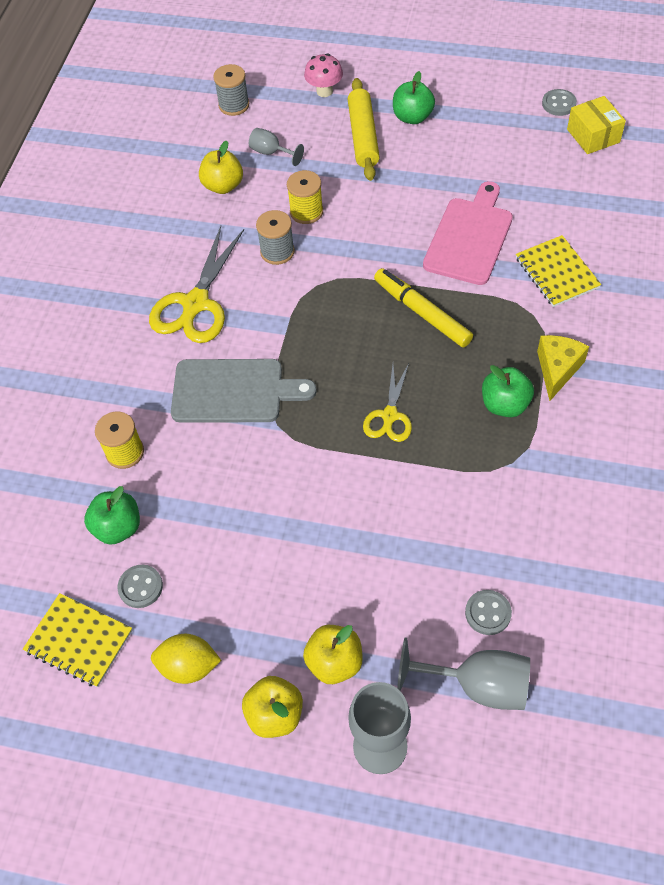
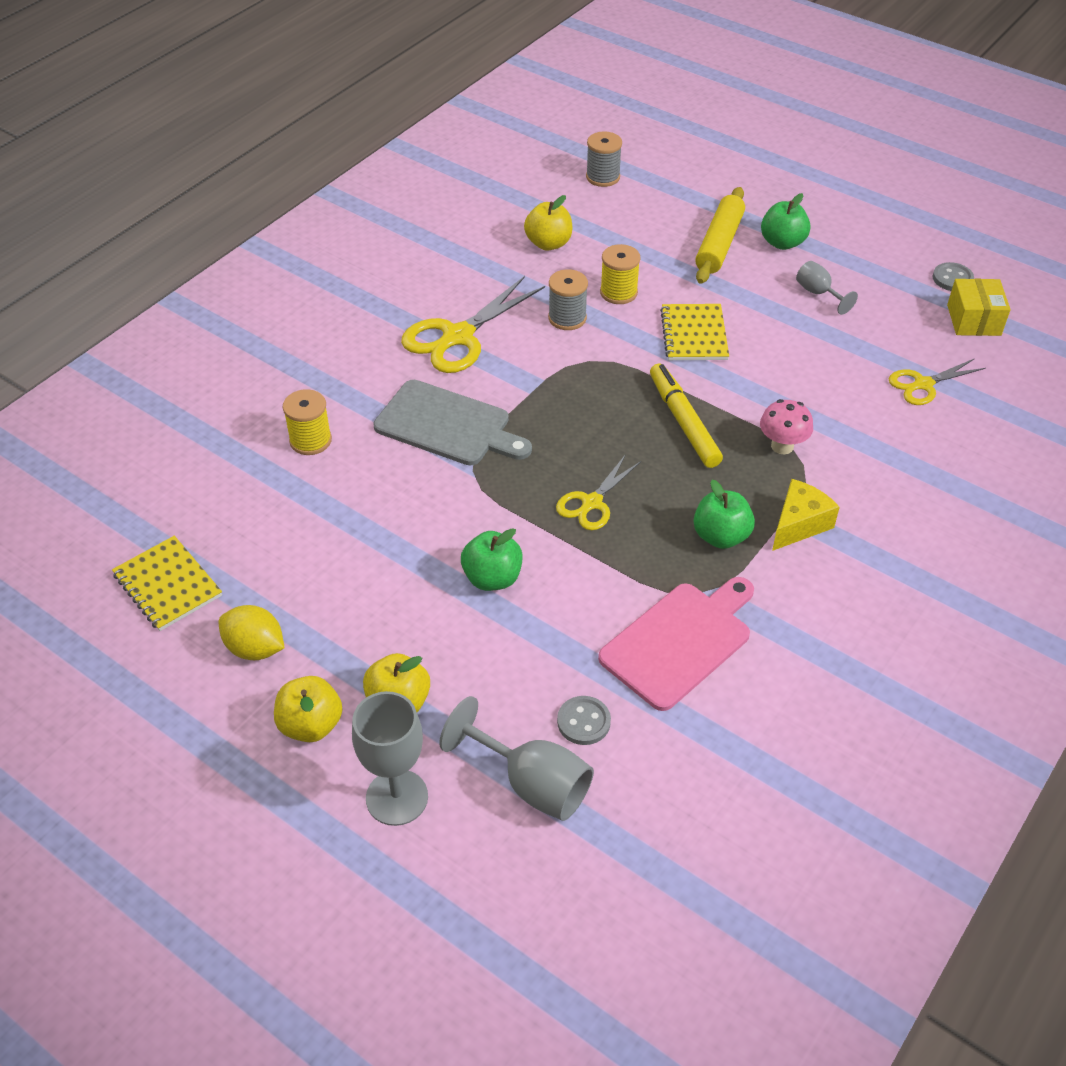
camera: 20 degrees right, 10 degrees down
green apple [84,486,140,545] -> green apple moved to [461,528,523,591]
grey button [118,565,163,608] -> none
grey goblet [249,128,304,166] -> grey goblet moved to [796,261,858,315]
pink mushroom [304,53,343,97] -> pink mushroom moved to [760,399,813,454]
pink cutting board [423,181,513,285] -> pink cutting board moved to [598,577,754,711]
yellow notebook [516,235,601,307] -> yellow notebook moved to [660,304,729,360]
none -> yellow scissors [889,358,986,405]

